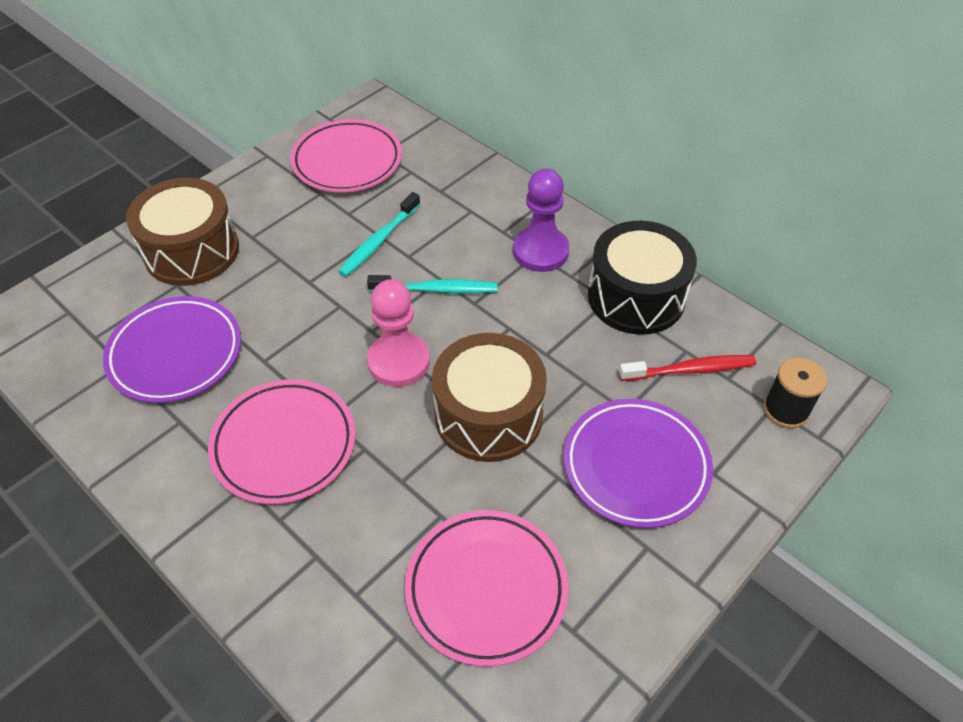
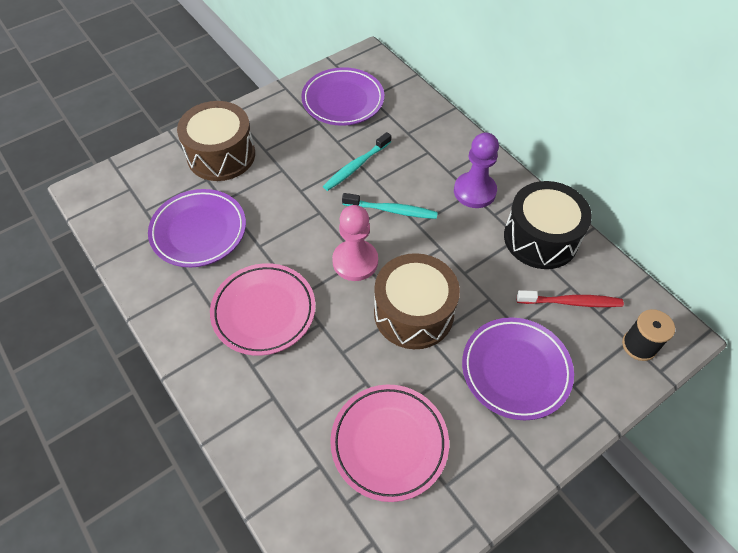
camera: 10 degrees right, 5 degrees up
pink plate [290,119,402,193] -> purple plate [301,67,384,126]

